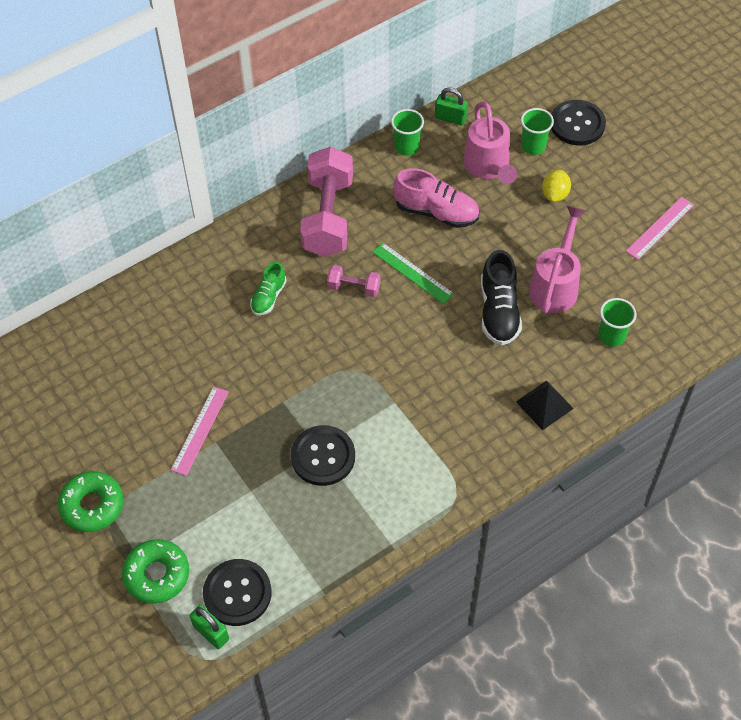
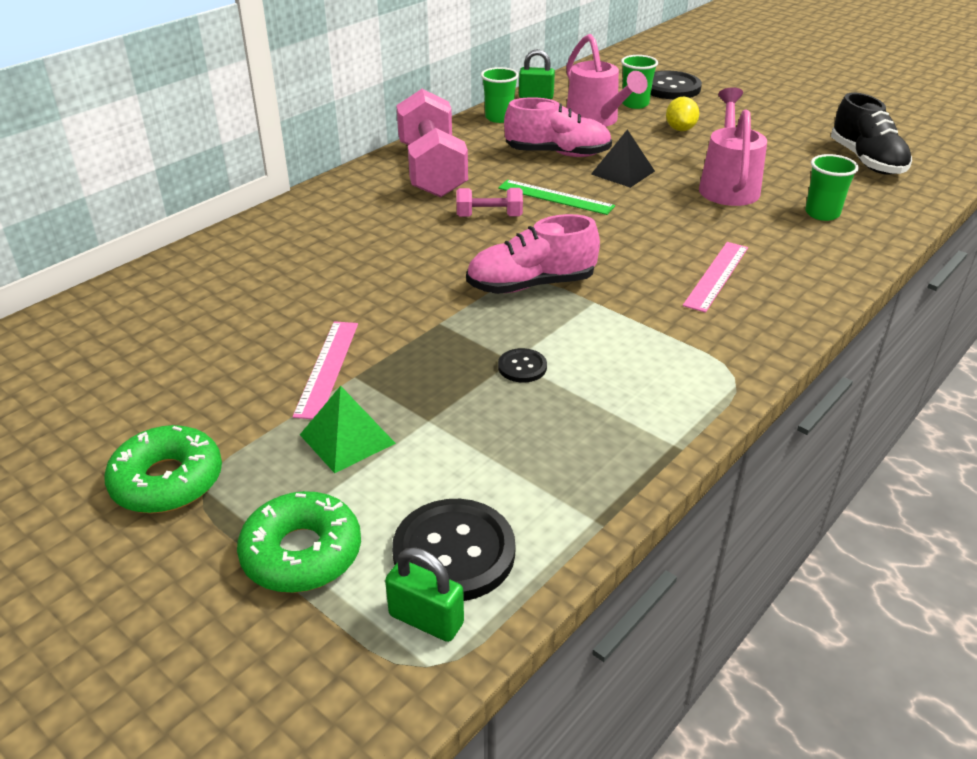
camera: 15 degrees left, 20 degrees down
green shoe [250,262,287,315] -> none
black button [291,425,355,486] -> black button [498,348,547,383], size x0.50
black shoe [481,250,522,345] -> black shoe moved to [831,92,912,175]
black pyramid [516,381,574,431] -> black pyramid moved to [591,130,655,188]
pink ruler [626,197,694,260] -> pink ruler moved to [683,242,748,313]
none -> green pyramid [300,386,396,473]
none -> pink shoe [466,214,600,294]

